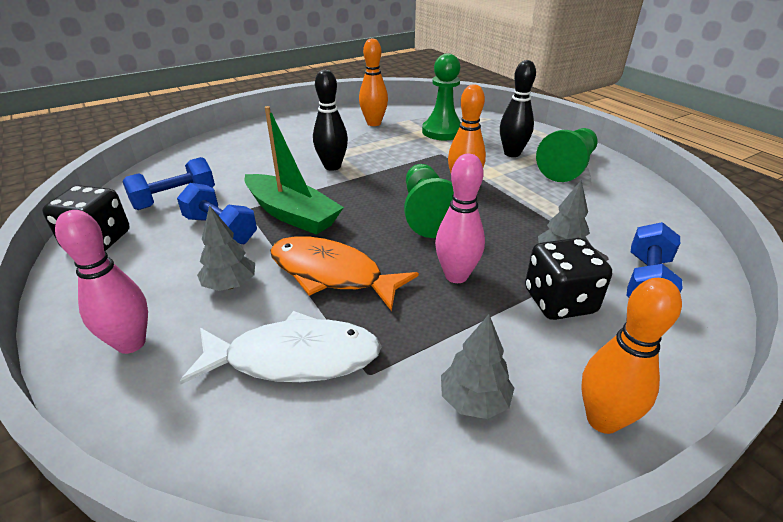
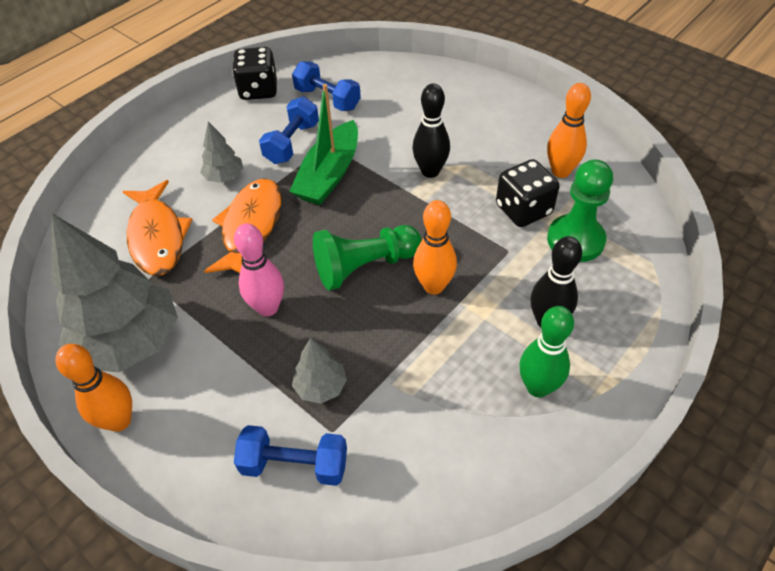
camera: 75 degrees right, 15 degrees up
pink bowling pin [55,210,148,354] -> none
white fish [179,311,382,384] -> orange fish [123,180,192,276]
grey tree [441,314,514,419] -> grey tree [51,213,178,372], size x2.19
black dice [525,238,612,320] -> black dice moved to [496,159,560,227]
green pawn [536,128,598,182] -> green bowling pin [519,306,574,397]

